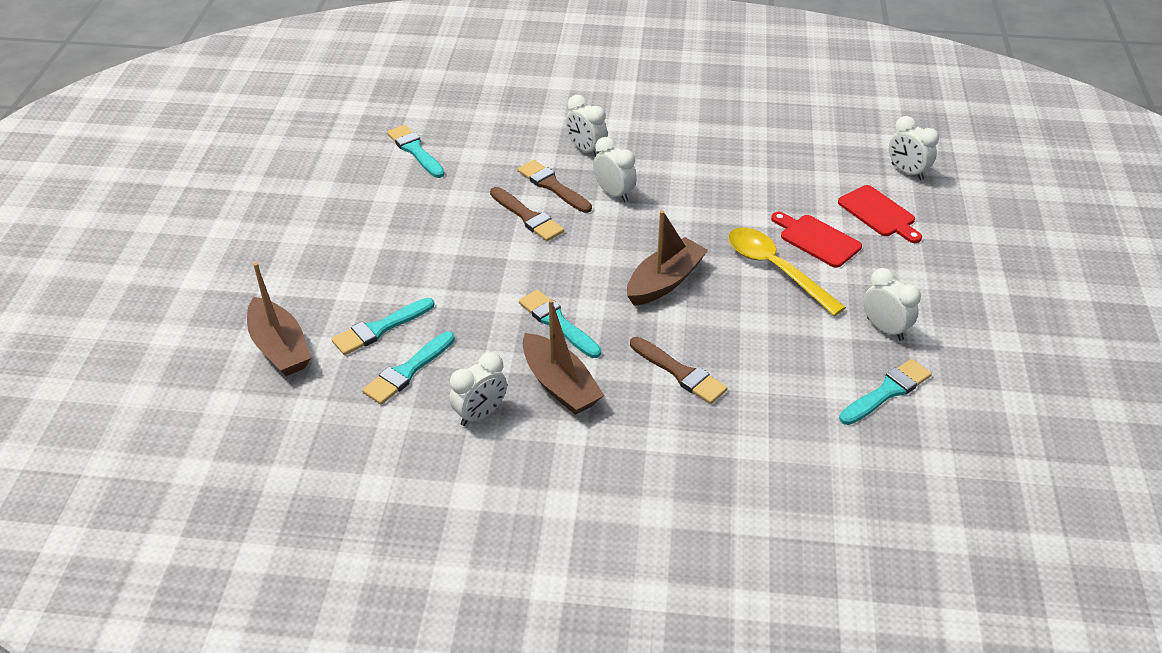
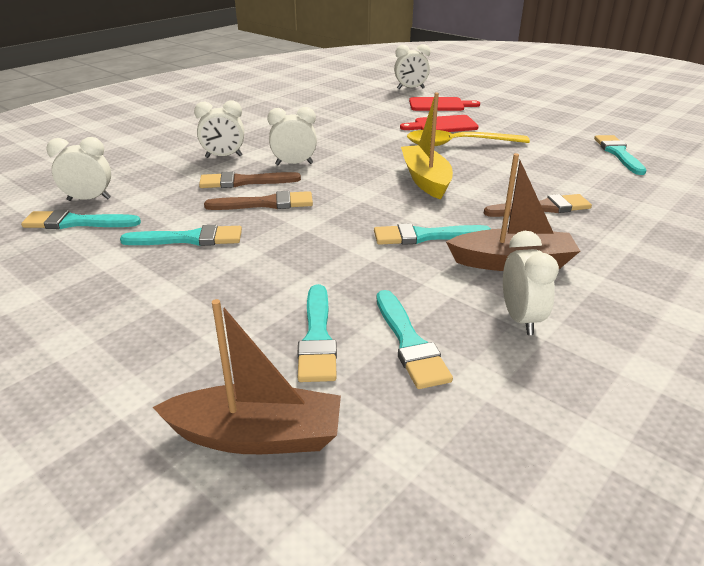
camera: 55 degrees left, 10 degrees down
brown boat [627,210,708,306] -> yellow boat [401,92,453,200]
white clock [863,268,921,341] -> white clock moved to [46,137,111,201]
none -> turquoise brush [120,225,242,246]

